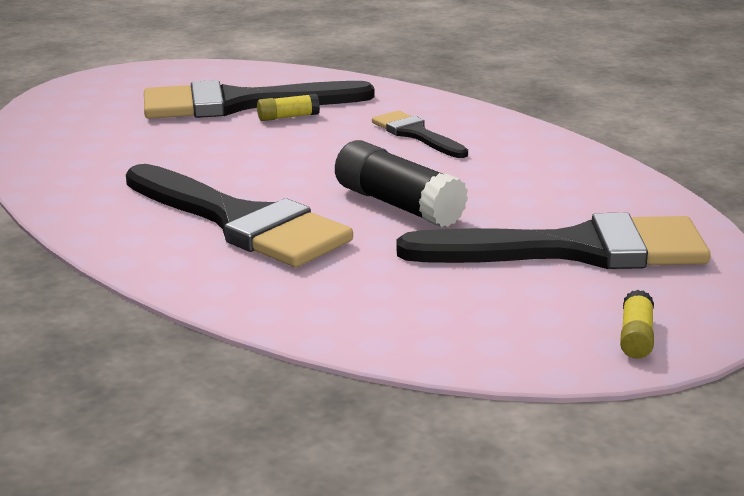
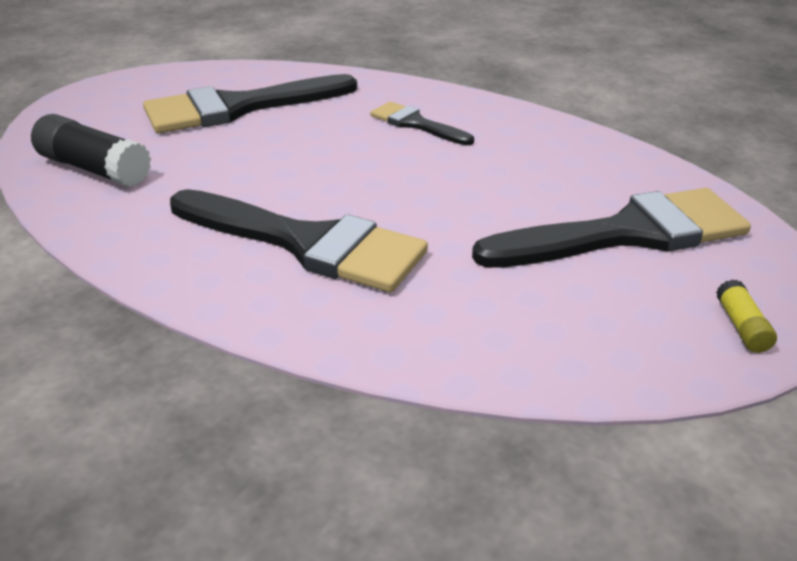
camera: 15 degrees left, 10 degrees up
yellow glue stick [257,94,320,121] -> none
black glue stick [335,140,468,227] -> black glue stick moved to [31,114,151,187]

